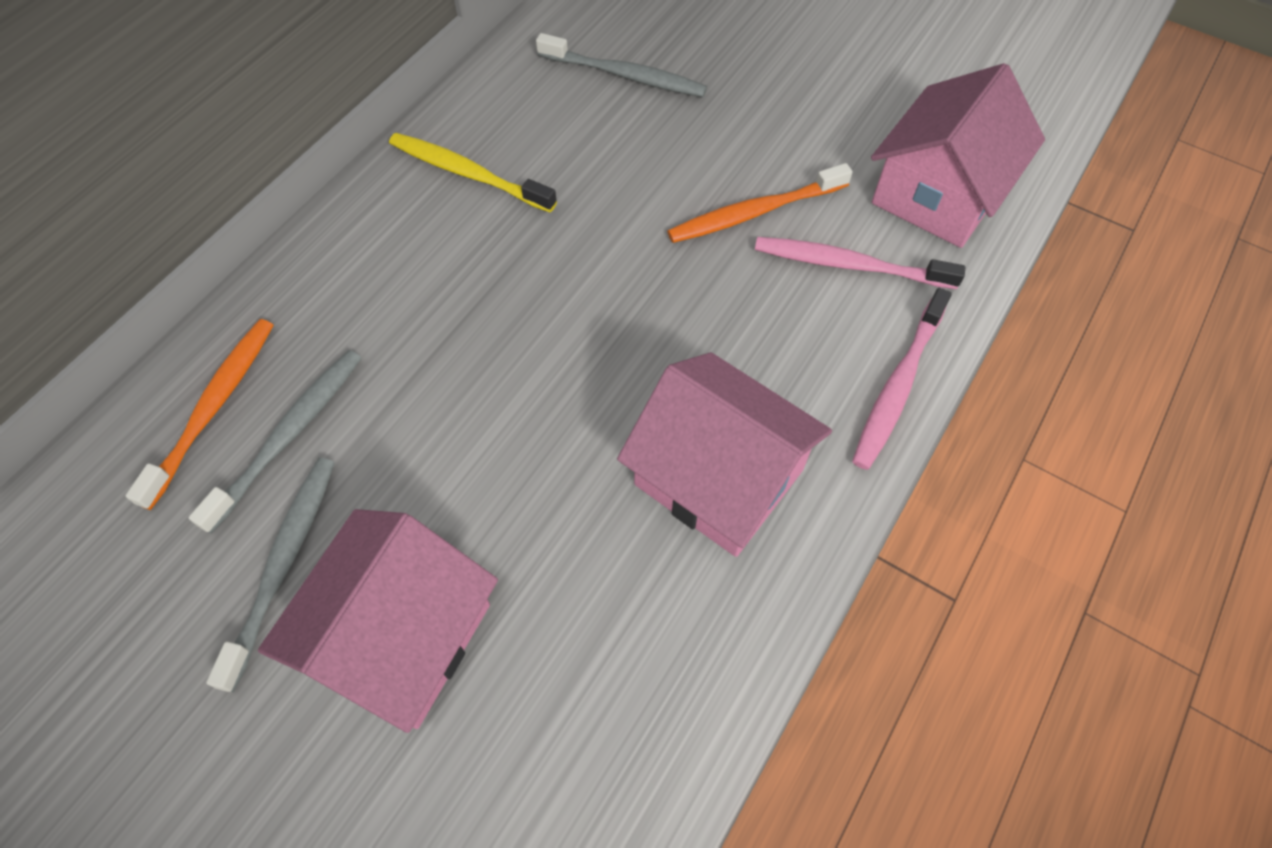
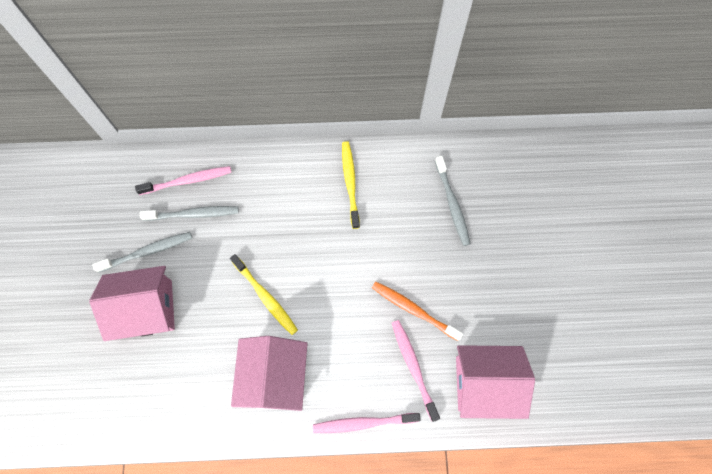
camera: 55 degrees right, 10 degrees up
orange toothbrush [125,319,274,510] -> pink toothbrush [135,166,232,195]
none -> yellow toothbrush [230,254,298,335]

